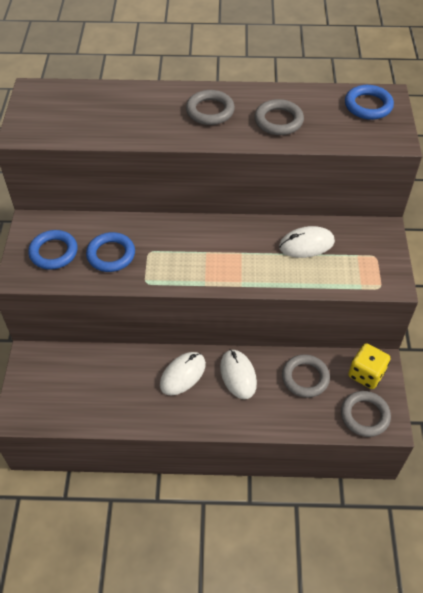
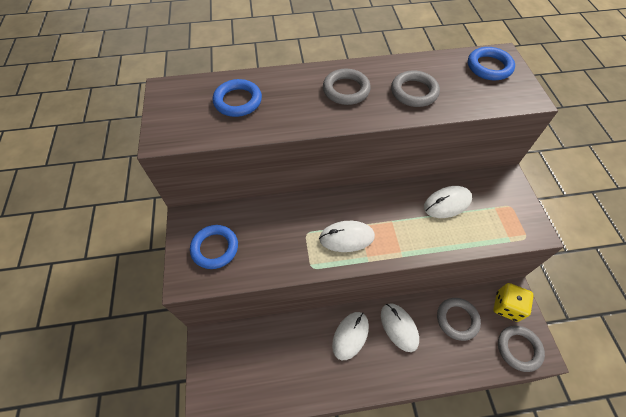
camera: 10 degrees left, 5 degrees up
blue ring [86,232,135,272] -> blue ring moved to [213,79,262,117]
none -> white mouse [319,221,375,252]

